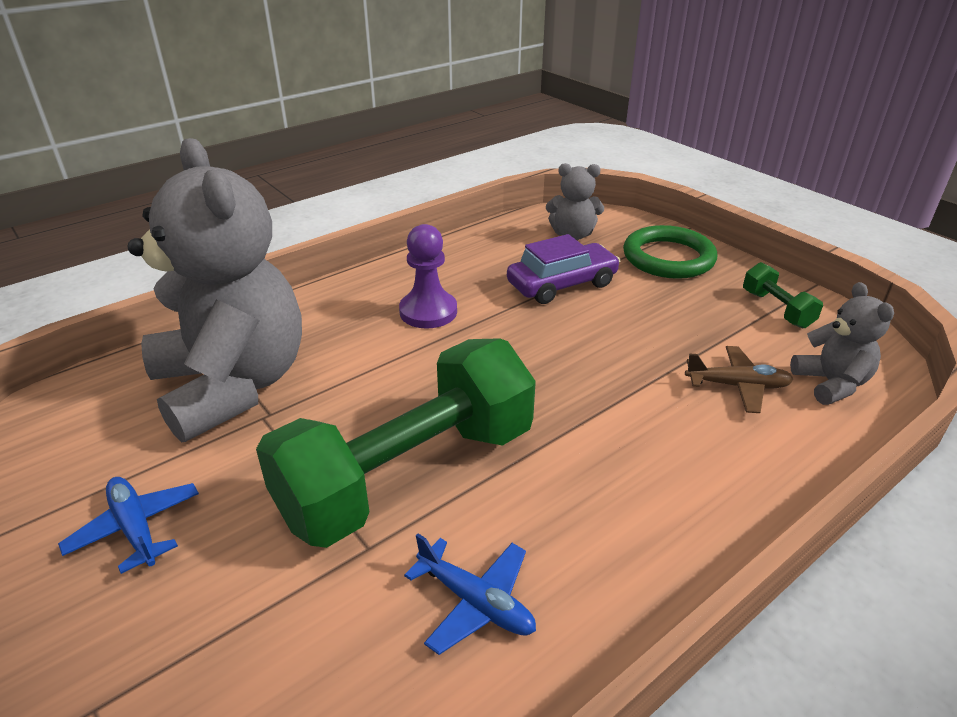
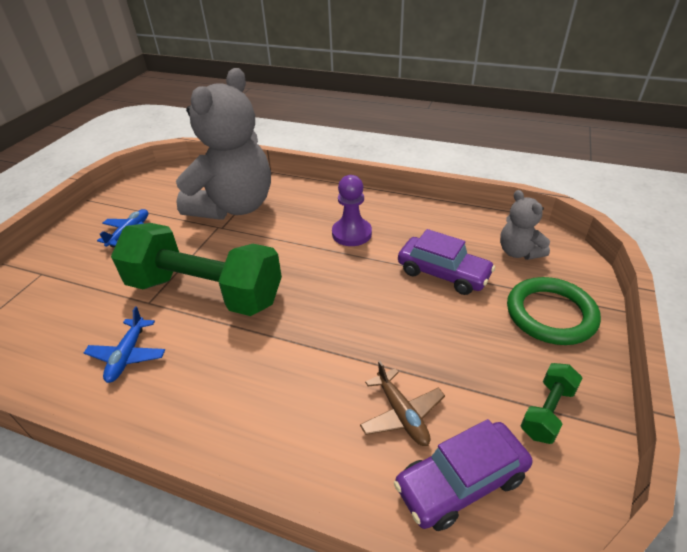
camera: 60 degrees right, 5 degrees up
grey teddy bear [790,282,894,405] -> purple car [394,419,532,531]

